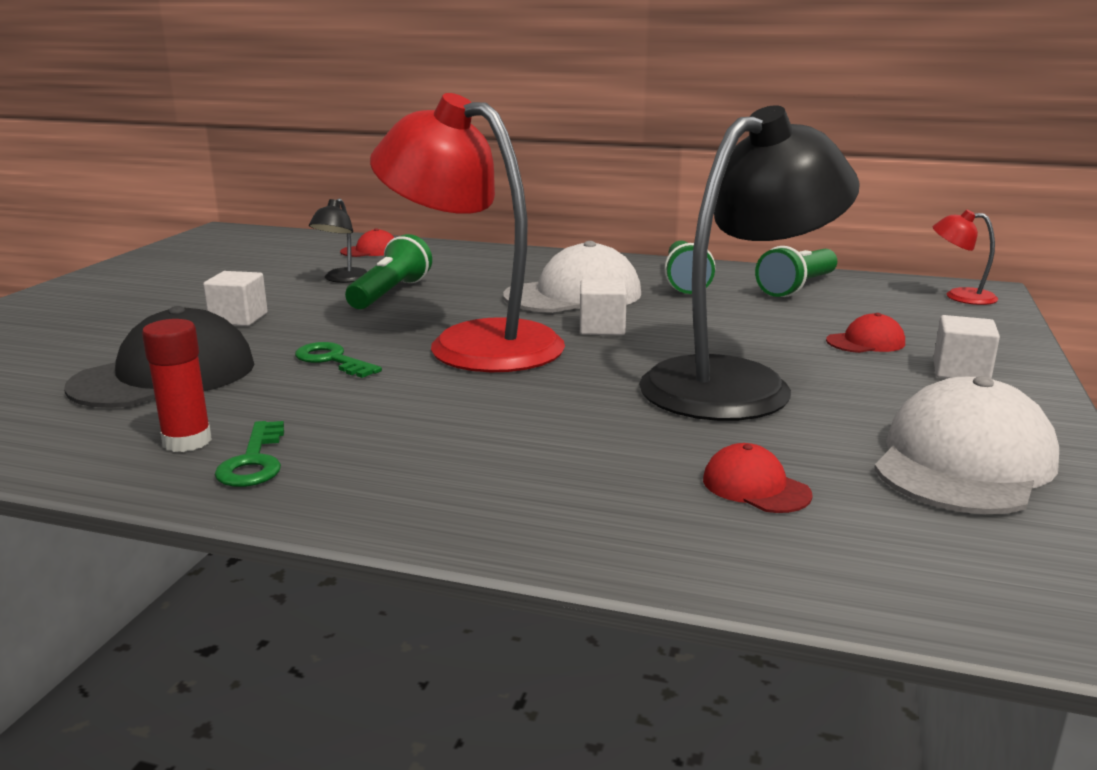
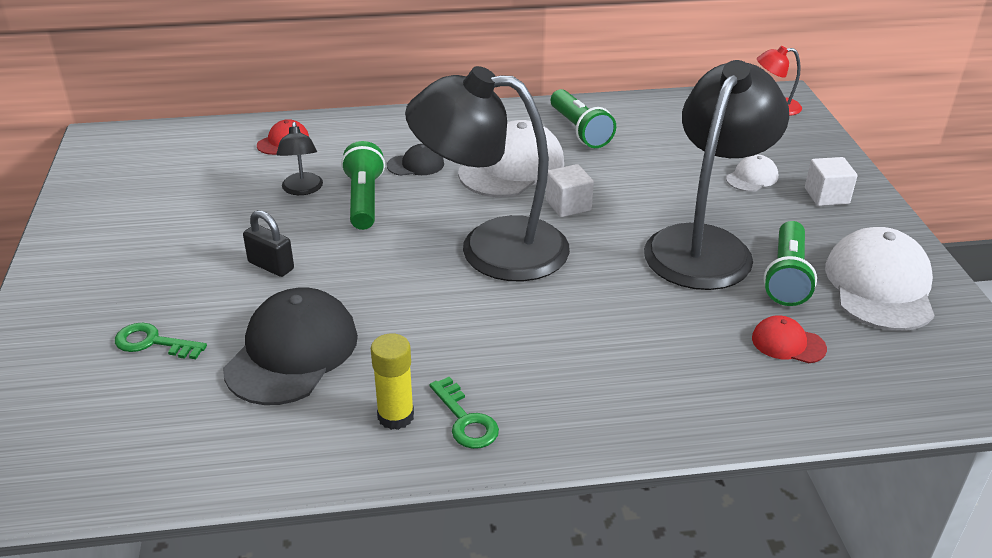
camera: 25 degrees left, 15 degrees up
red glue stick [142,319,212,452] -> yellow glue stick [371,333,414,430]
white cube [203,271,268,326] -> black padlock [243,210,294,277]
green key [295,342,382,378] -> green key moved to [115,323,207,359]
red lamp [370,93,565,372] -> black lamp [405,66,570,281]
green flashlight [755,246,837,297] -> green flashlight moved to [763,221,817,306]
red cap [826,313,905,353] -> white cap [726,155,778,192]
none -> black cap [387,144,444,176]

